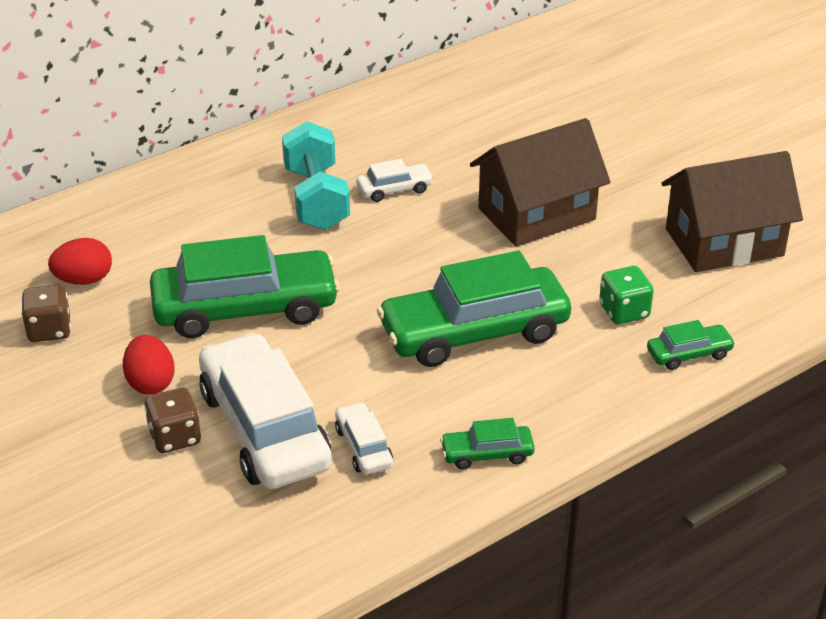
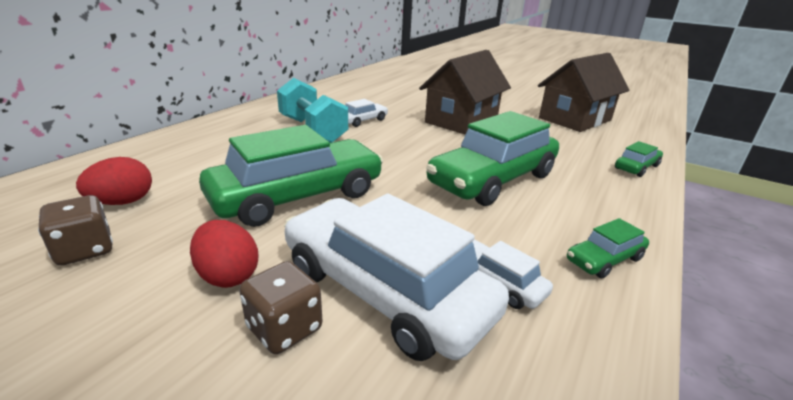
camera: 25 degrees left, 10 degrees down
green dice [599,266,654,324] -> none

